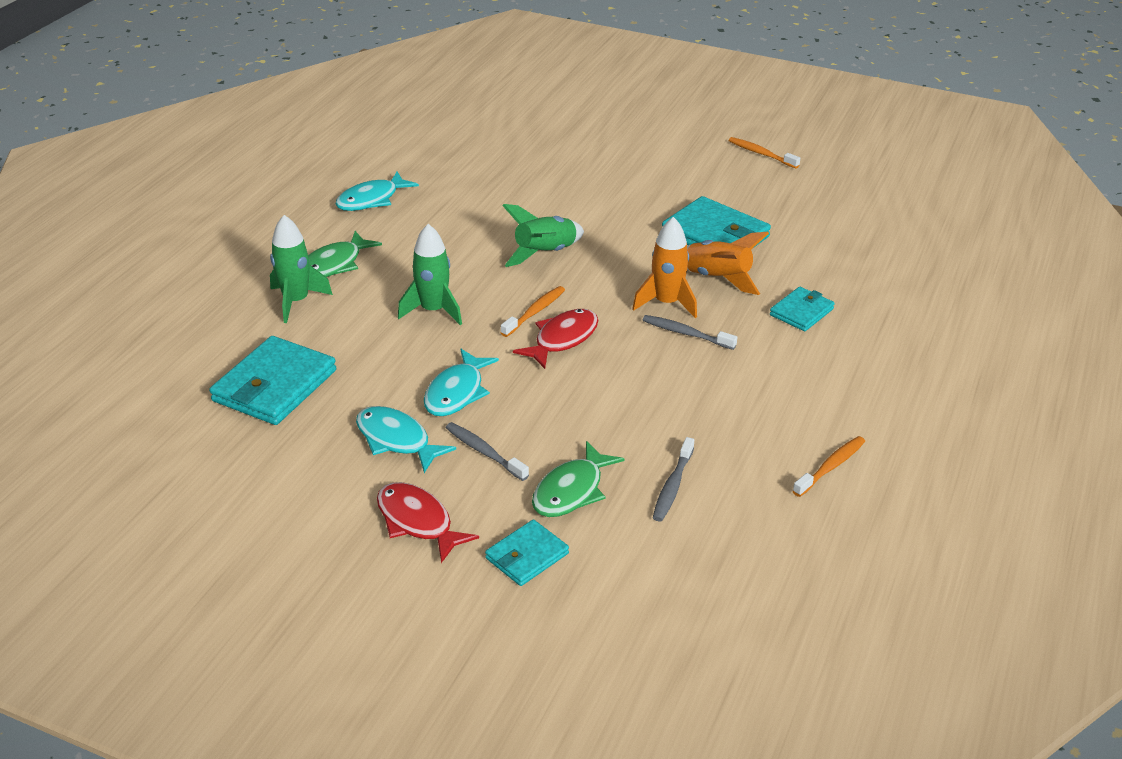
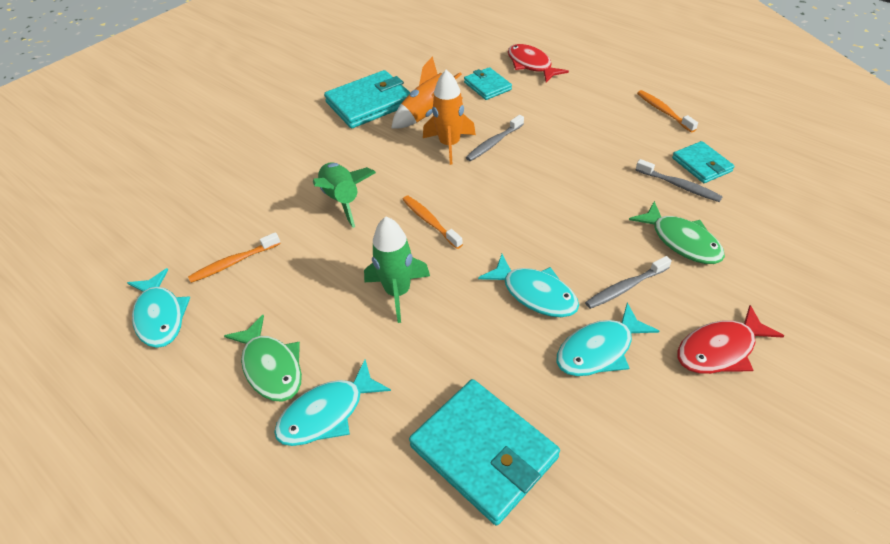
camera: 70 degrees left, 10 degrees up
green rocket [270,215,333,323] -> turquoise fish [274,360,391,446]
turquoise wallet [485,519,569,586] -> turquoise wallet moved to [672,141,735,183]
red fish [513,309,598,369] -> red fish moved to [508,44,569,82]
orange toothbrush [729,137,800,169] -> orange toothbrush moved to [188,232,281,283]

